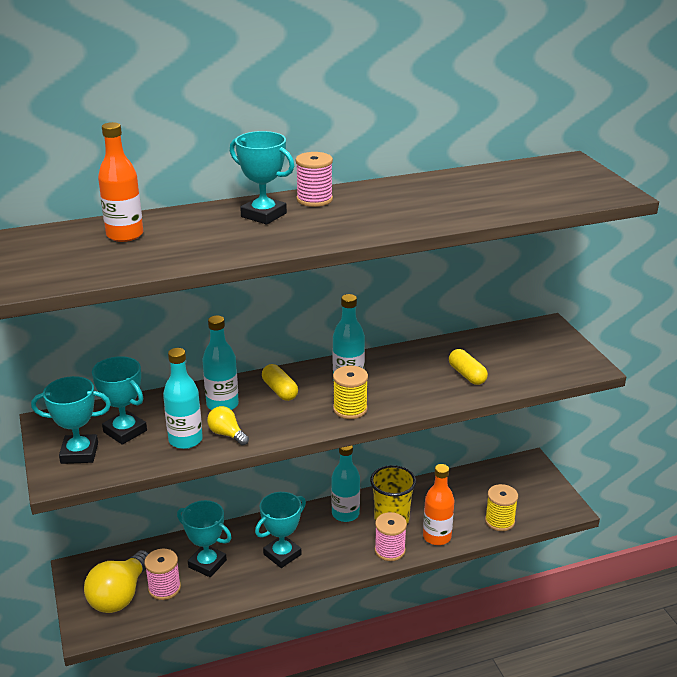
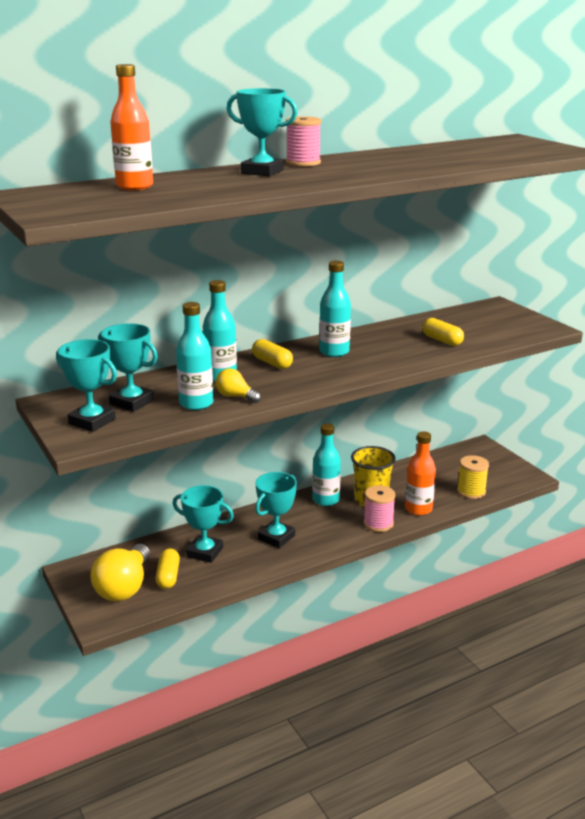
camera: 10 degrees left, 5 degrees down
turquoise trophy [31,376,111,464] -> turquoise trophy turned 45 degrees clockwise [56,339,117,432]
pink spool [144,549,181,600] -> yellow capsule [156,548,180,589]
yellow spool [333,366,368,419] -> none

